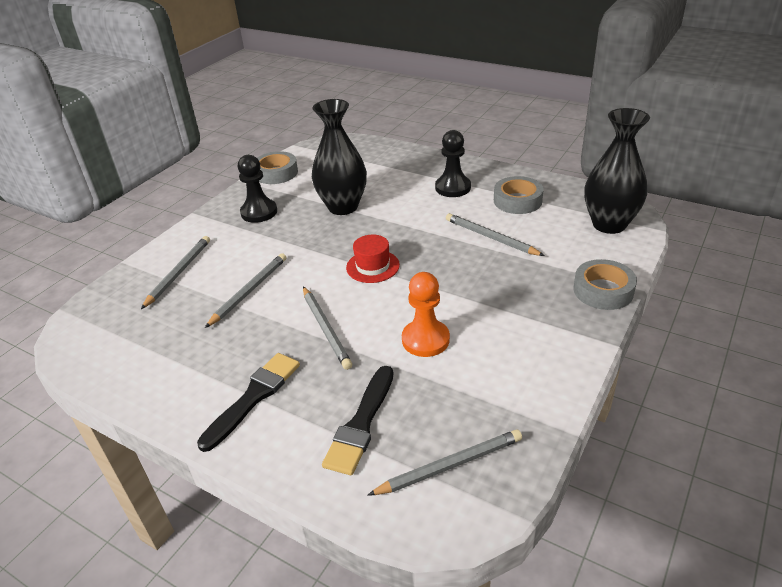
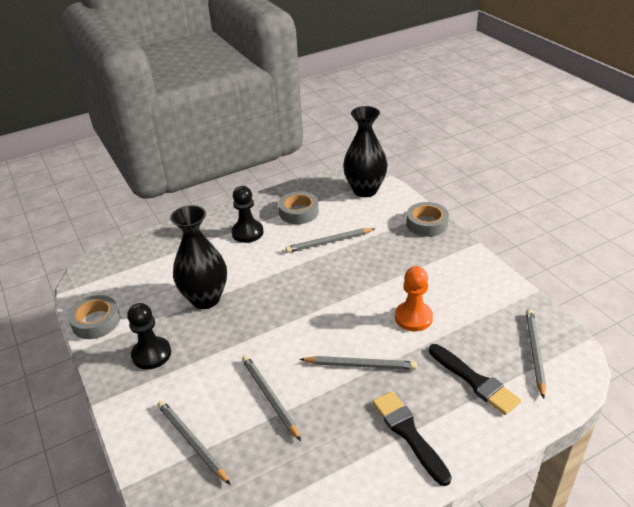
camera: 60 degrees left, 0 degrees up
red hat [346,235,400,283] -> none

